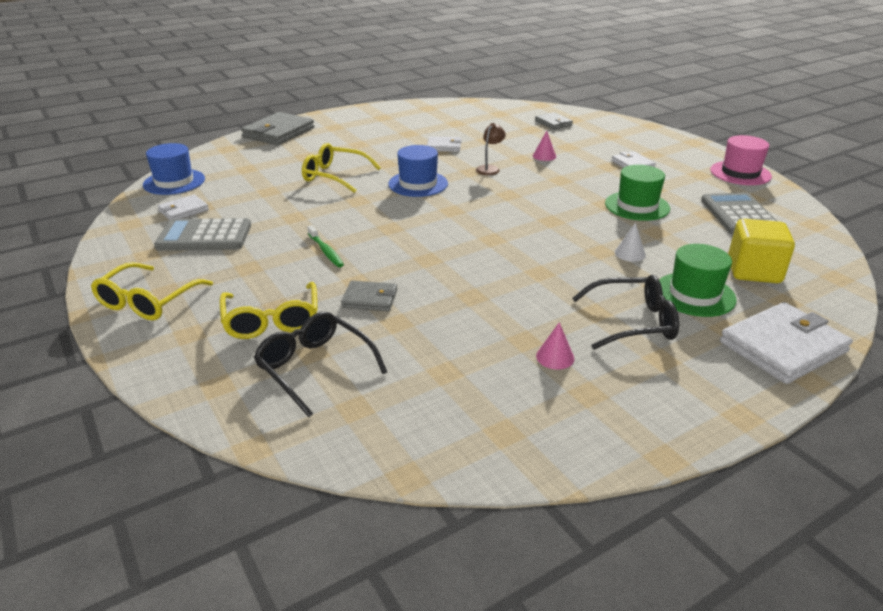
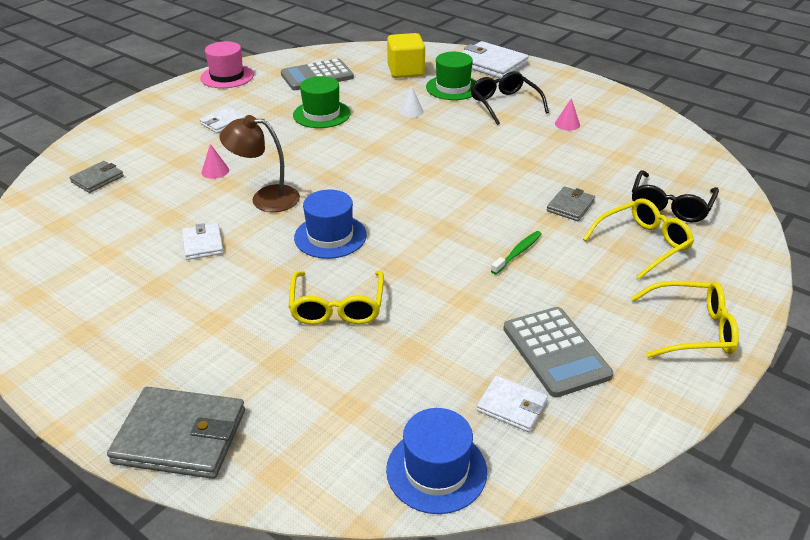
camera: 110 degrees left, 5 degrees up
grey wallet [341,281,397,311] -> grey wallet turned 45 degrees clockwise [546,186,595,221]
brown lamp [476,123,506,175] -> brown lamp [220,115,300,212], size x1.68

